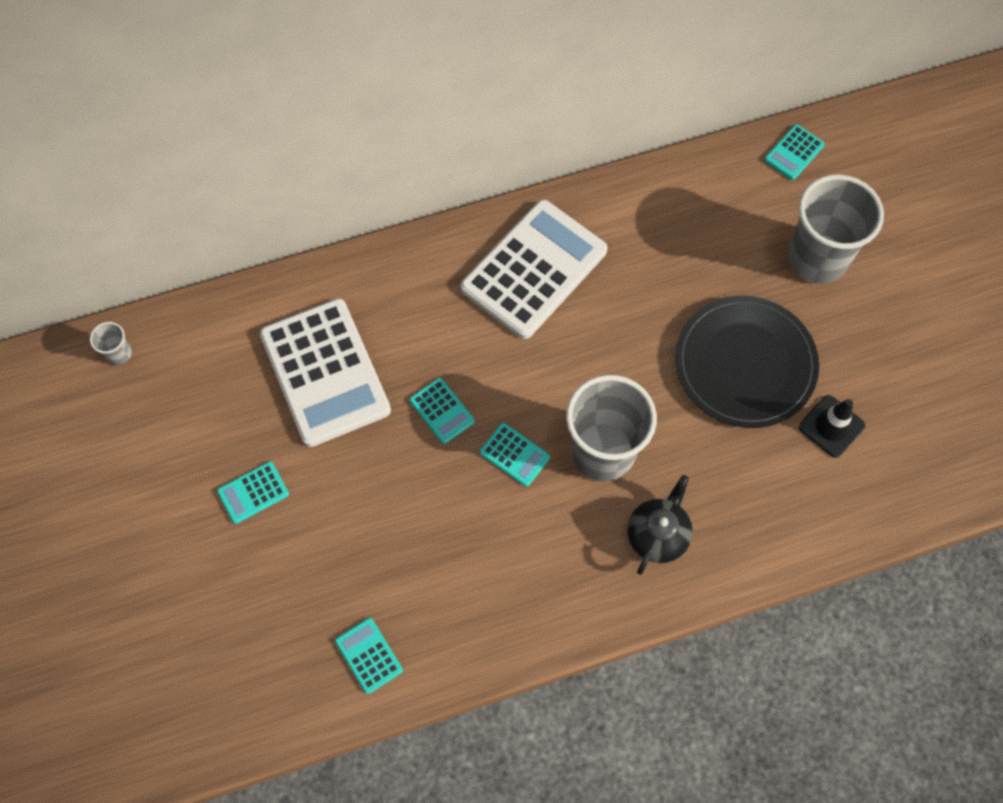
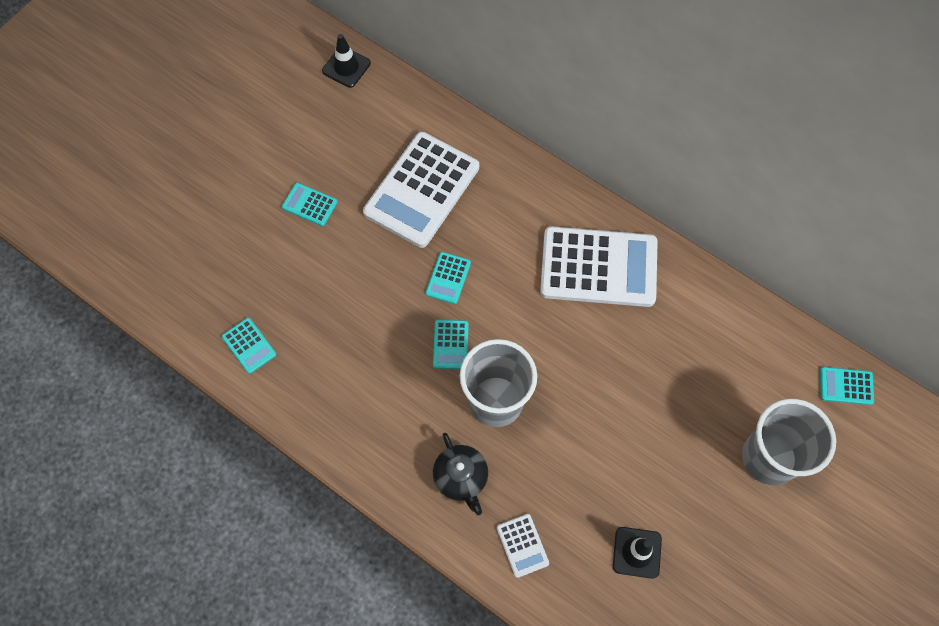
camera: 55 degrees right, 0 degrees up
grey cup [90,322,132,365] -> black traffic cone [322,34,371,88]
turquoise calculator [335,618,403,694] -> turquoise calculator turned 120 degrees clockwise [222,318,276,374]
black teapot [627,475,693,575] -> black teapot turned 75 degrees clockwise [433,433,488,515]
black plate [675,296,819,428] -> none
none -> white calculator [497,514,549,578]

